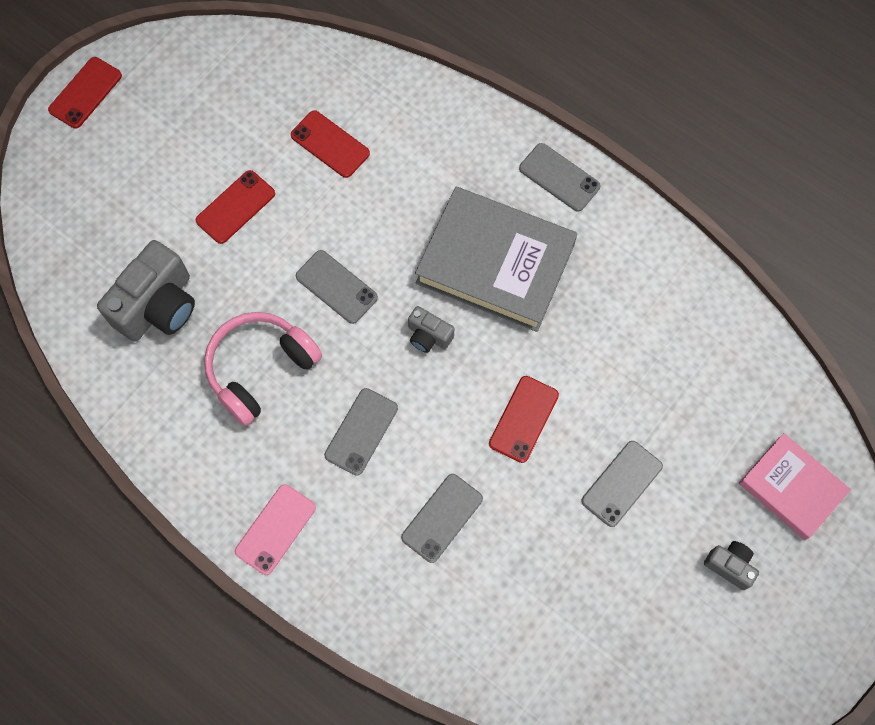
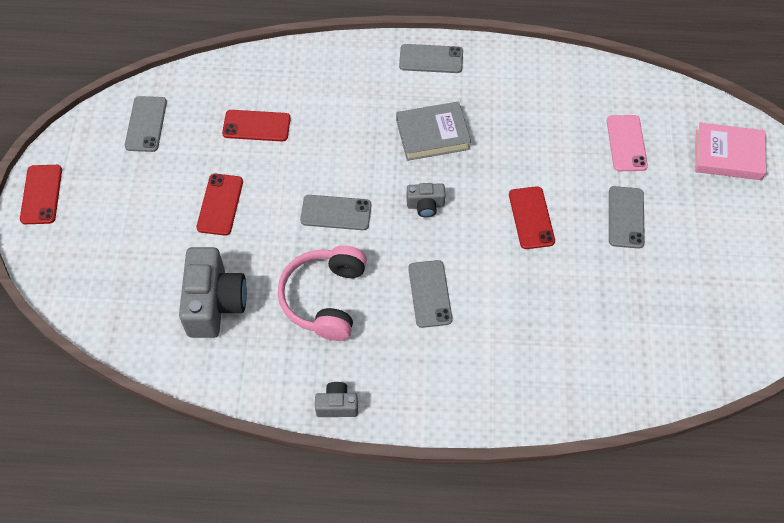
camera: 35 degrees left, 10 degrees down
pink phone [235,484,316,575] -> pink phone moved to [607,115,648,171]
grey phone [401,474,483,563] -> grey phone moved to [125,96,167,152]
grey book [415,187,577,332] -> grey book [396,102,471,161], size x0.60
grey camera [704,541,759,590] -> grey camera moved to [315,382,358,417]

